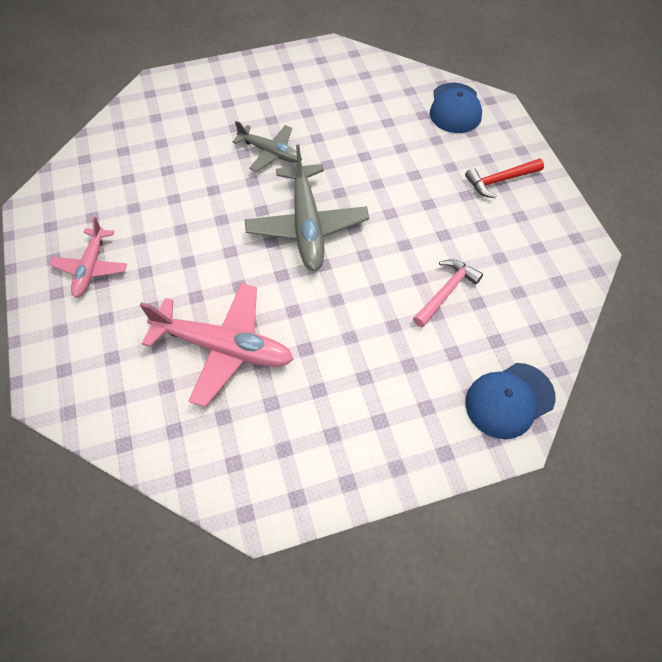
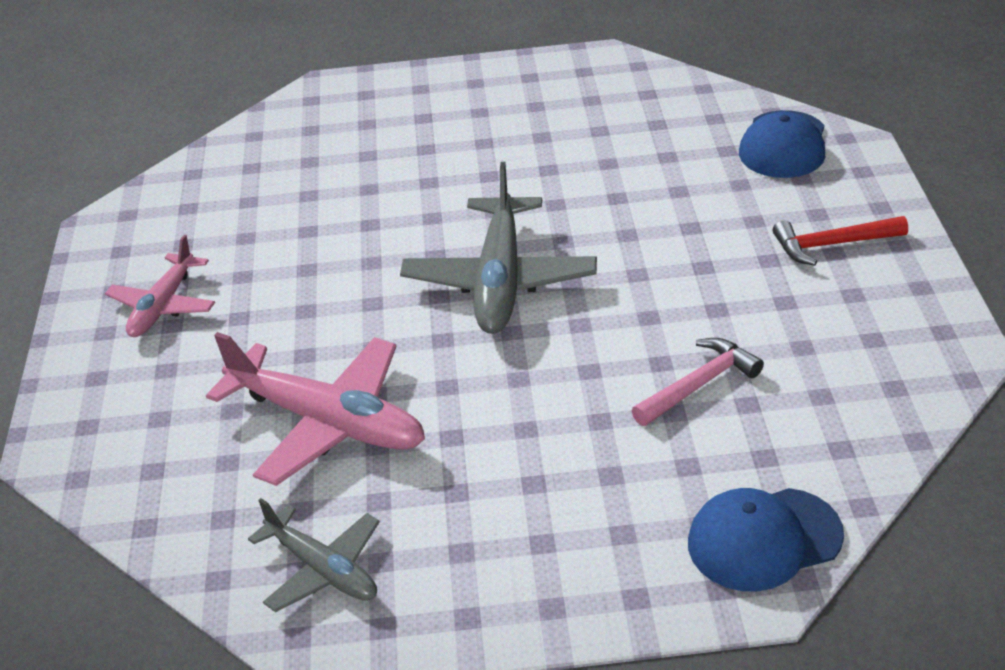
camera: 15 degrees right, 20 degrees down
grey plane [232,121,302,172] -> grey plane moved to [248,498,380,612]

